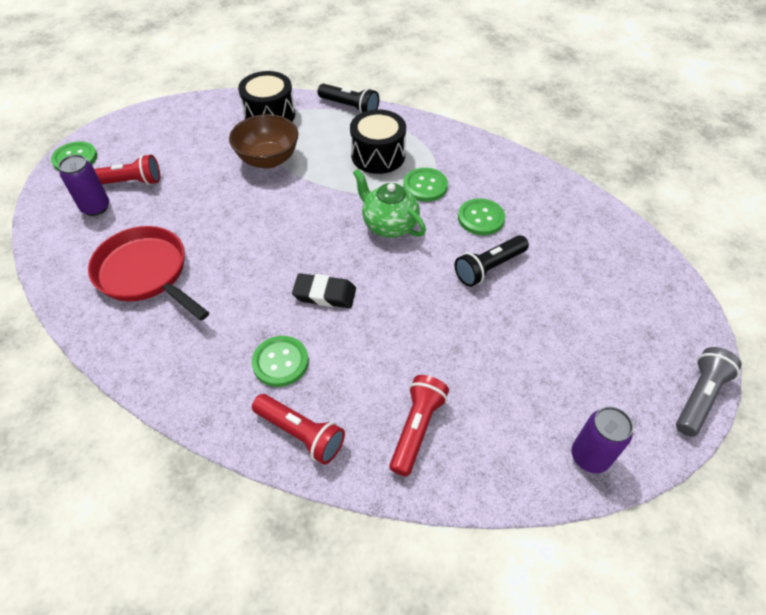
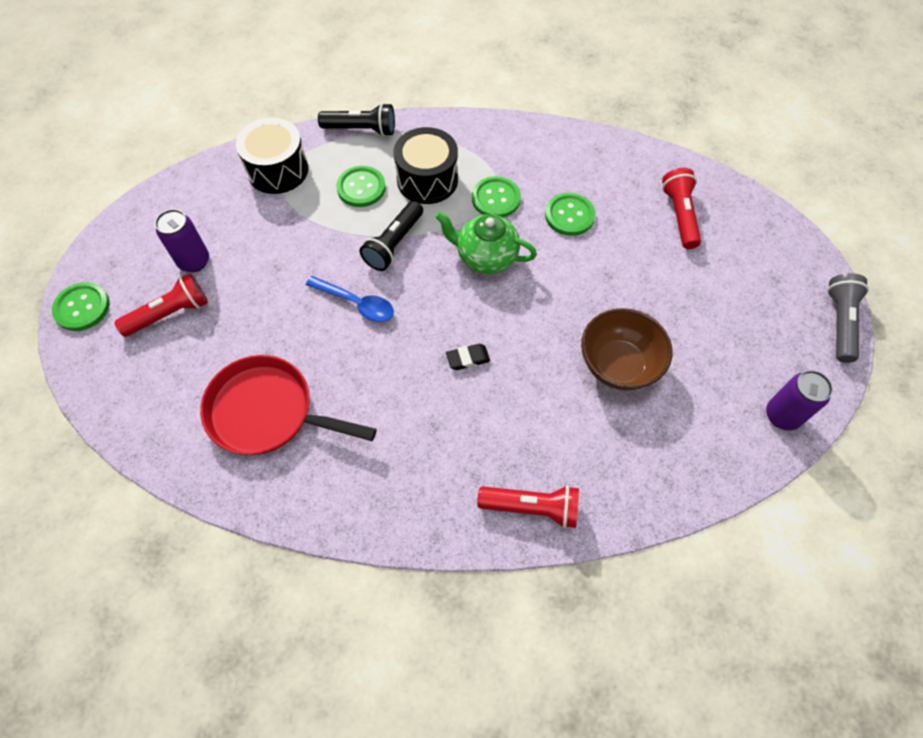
camera: 25 degrees left, 10 degrees up
purple can [58,155,109,216] -> purple can moved to [155,209,209,272]
brown bowl [229,114,298,169] -> brown bowl moved to [581,308,672,390]
green button [252,336,309,387] -> green button moved to [336,166,386,207]
black eraser [292,274,356,308] -> black eraser [446,344,490,370], size x0.65
red flashlight [389,375,449,476] -> red flashlight moved to [662,168,701,249]
black flashlight [455,235,529,287] -> black flashlight moved to [360,201,423,271]
none -> blue spoon [306,276,394,322]

